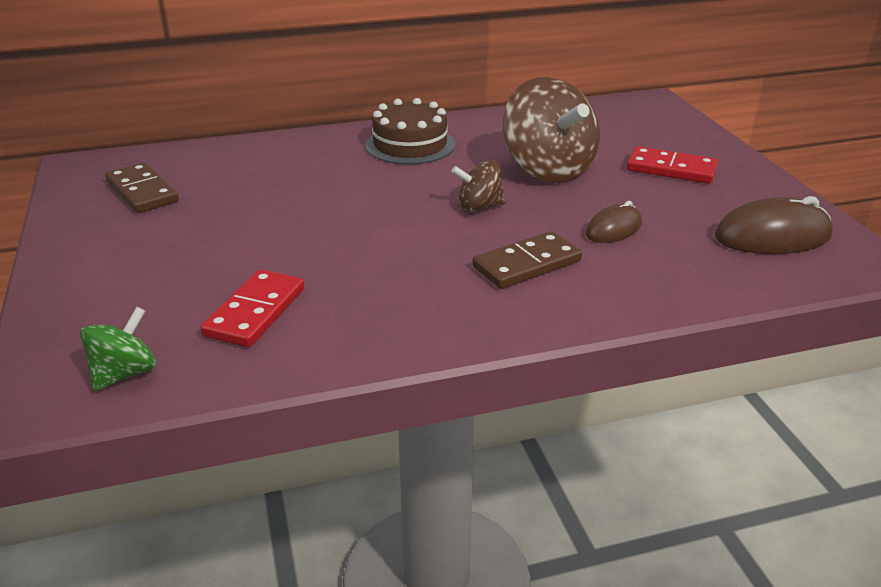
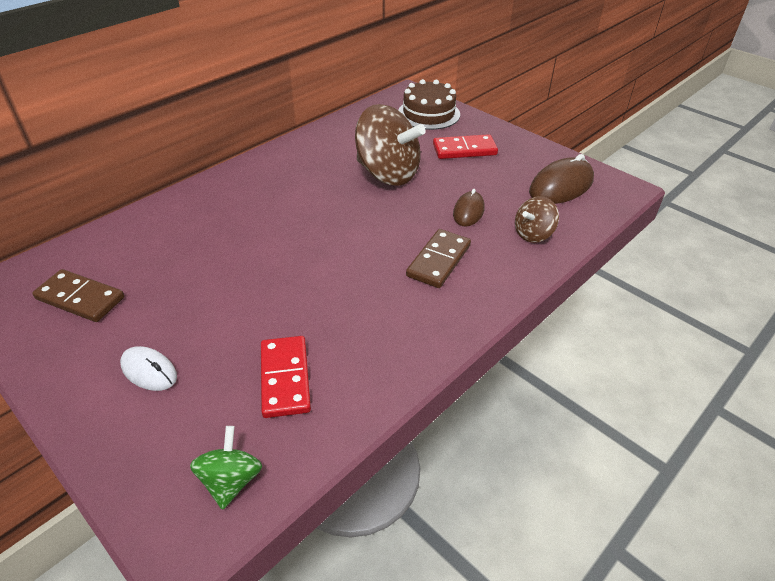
camera: 30 degrees left, 10 degrees up
brown cake [365,98,455,164] -> brown cake moved to [398,79,460,130]
brown spinning top [451,160,506,212] -> brown spinning top moved to [515,196,559,243]
none -> white mouse [120,346,177,391]

